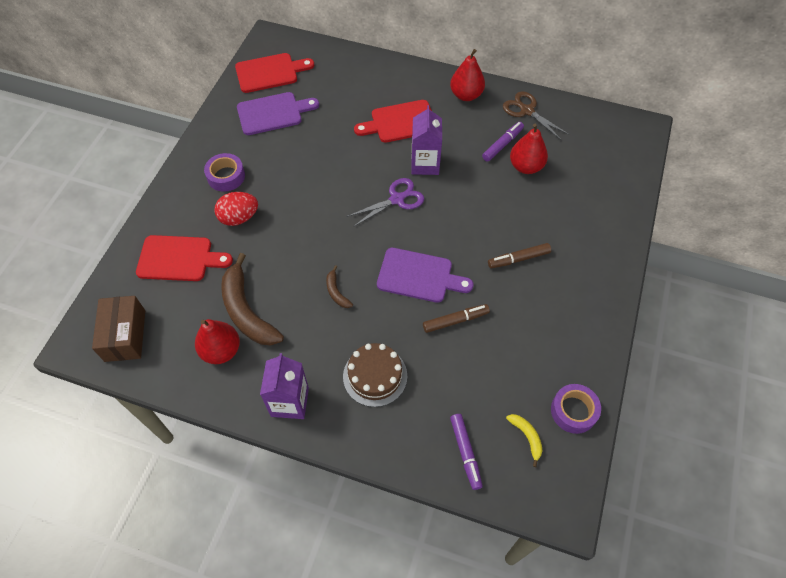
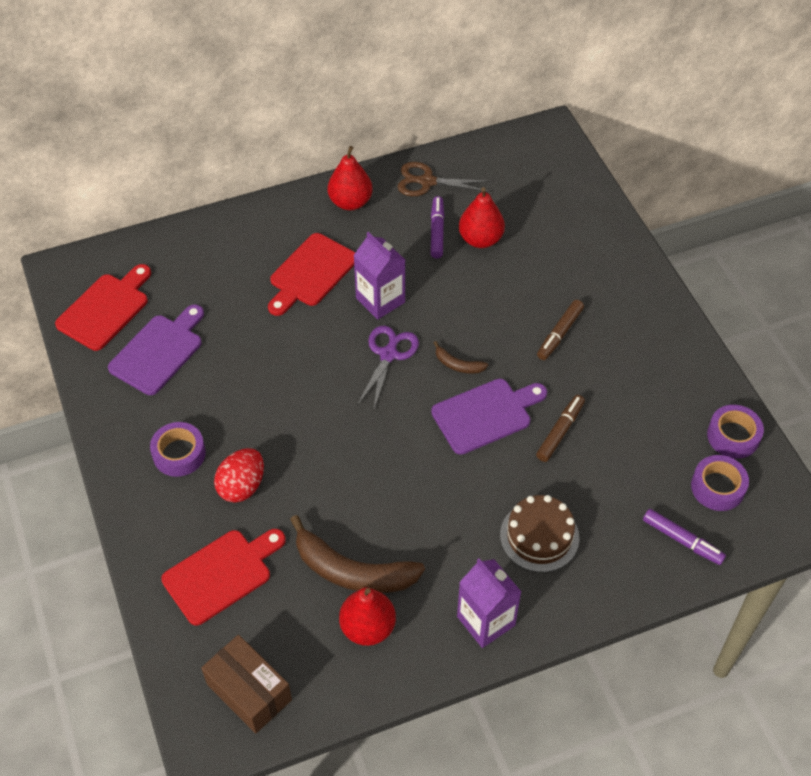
camera: 40 degrees left, 5 degrees down
brown banana [326,265,353,308] -> brown banana moved to [434,341,488,374]
yellow banana [506,414,543,467] -> purple tape [691,455,749,511]

